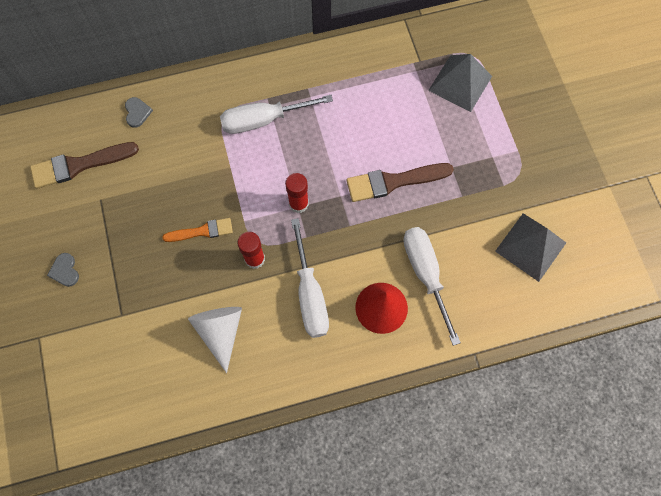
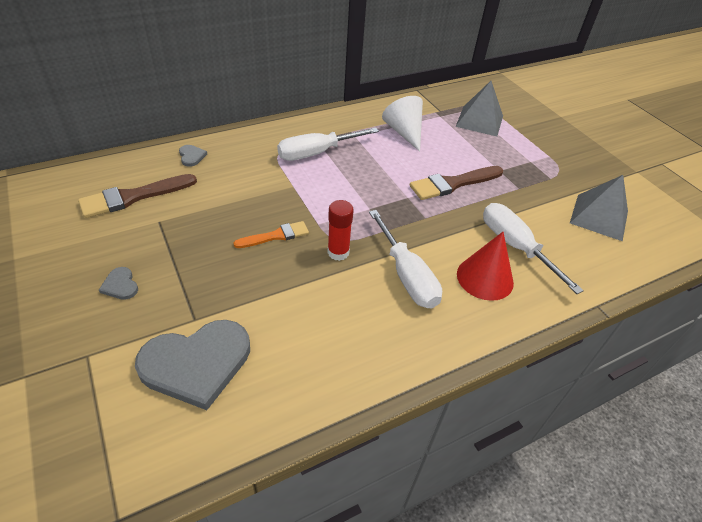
camera: 15 degrees left, 25 degrees down
white cone [188,307,242,373] -> white cone moved to [382,96,423,151]
red glue stick [285,173,309,213] -> none
none -> grey heart [135,320,250,410]

